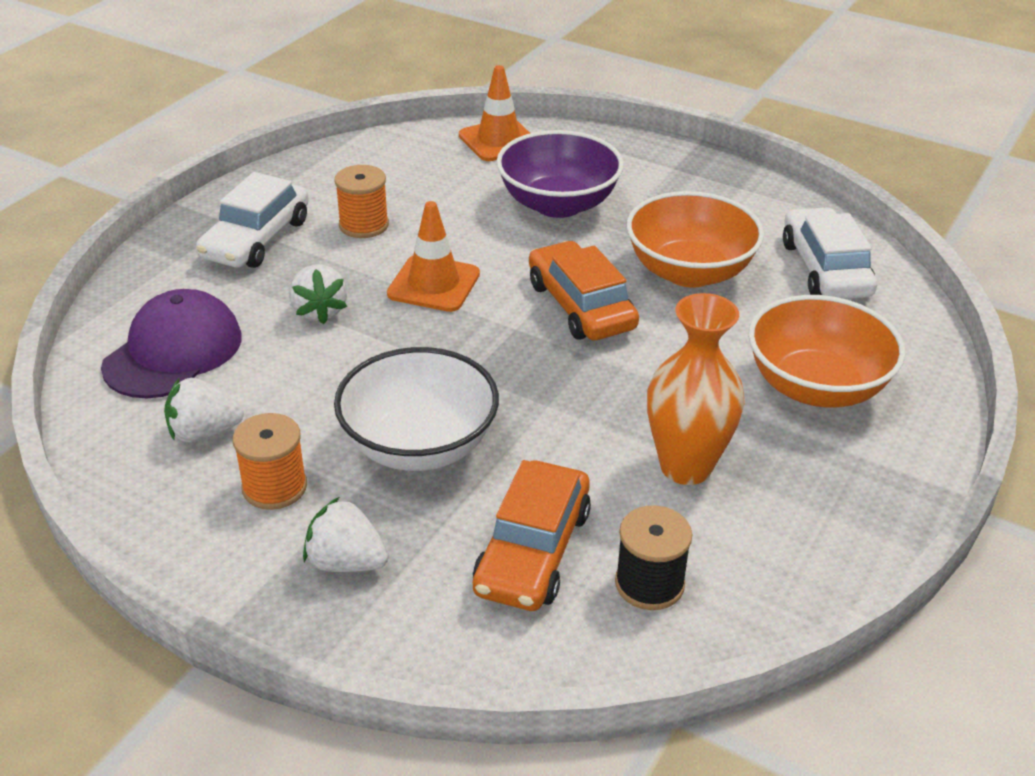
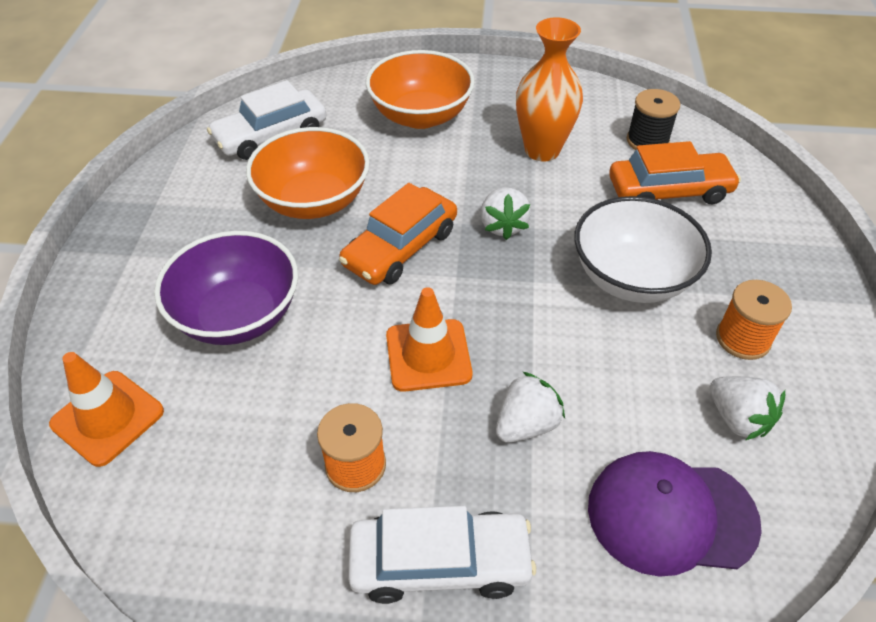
camera: 115 degrees left, 10 degrees up
white strawberry [303,497,389,572] -> white strawberry moved to [481,187,531,240]

